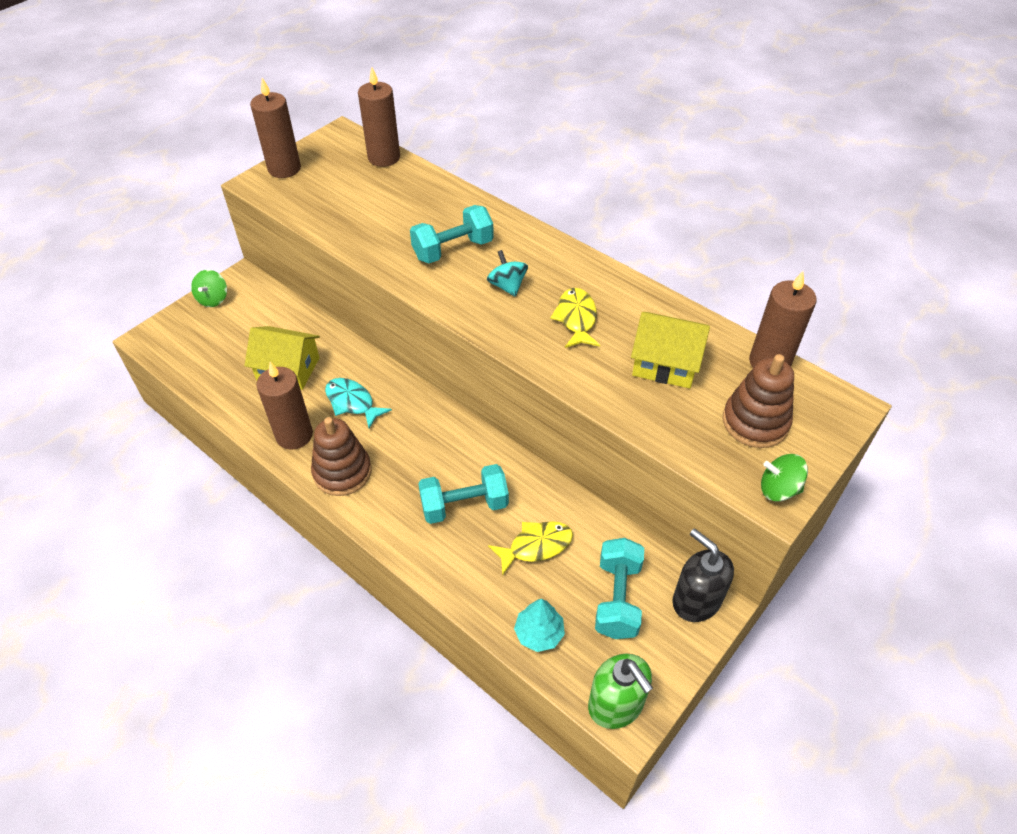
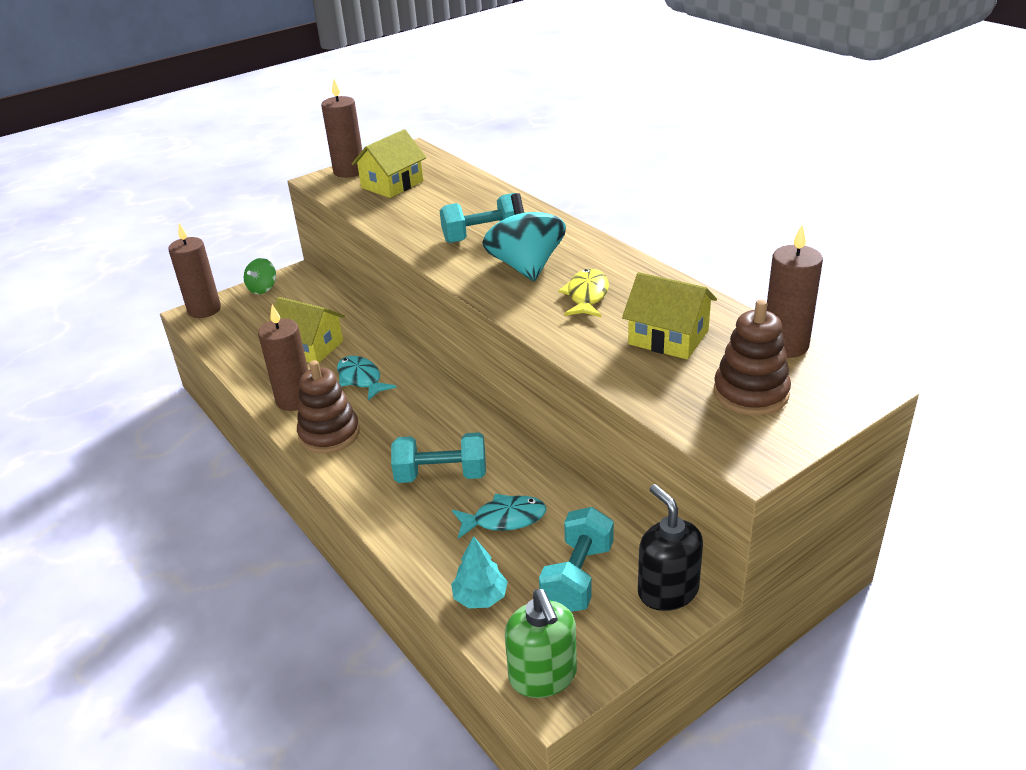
camera: 15 degrees right, 15 degrees down
brown candle [358,68,400,167] -> brown candle moved to [168,223,221,318]
turquoise spinning top [487,250,528,297] -> turquoise spinning top [482,193,566,281], size x1.88
yellow fish [488,521,573,576] -> turquoise fish [452,494,546,539]
green spinning top [761,454,808,502] -> none
none -> yellow house [352,129,426,198]

